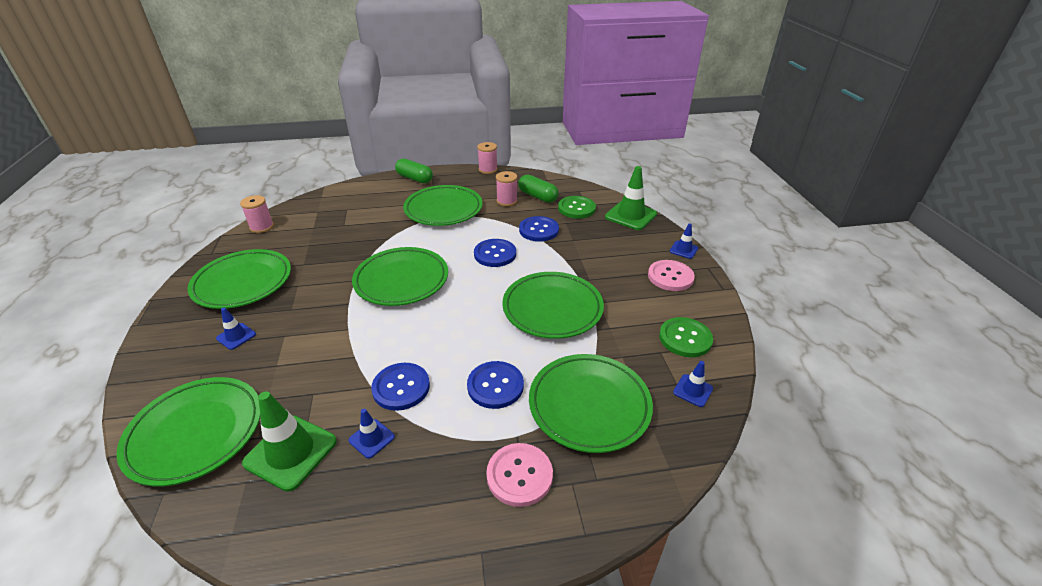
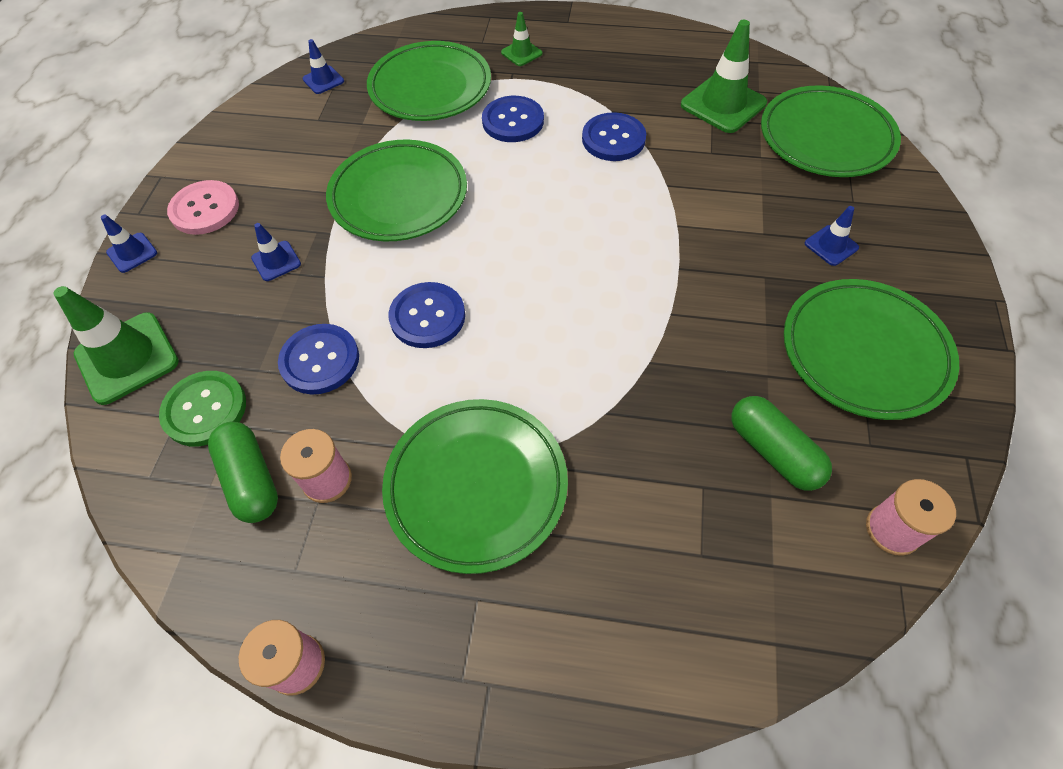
camera: 160 degrees left, 20 degrees up
blue traffic cone [349,409,395,459] -> blue traffic cone moved to [251,223,301,281]
green plate [352,247,448,306] -> none
green capsule [395,158,433,184] -> green capsule moved to [731,396,832,491]
pink button [486,443,553,507] -> green traffic cone [501,12,542,66]
green button [659,317,713,357] -> none

